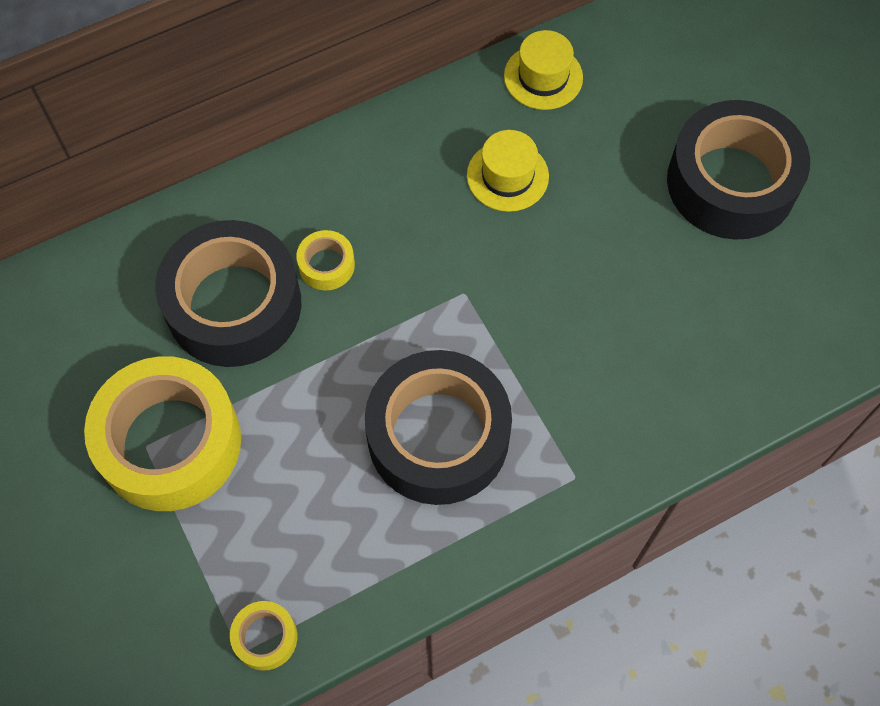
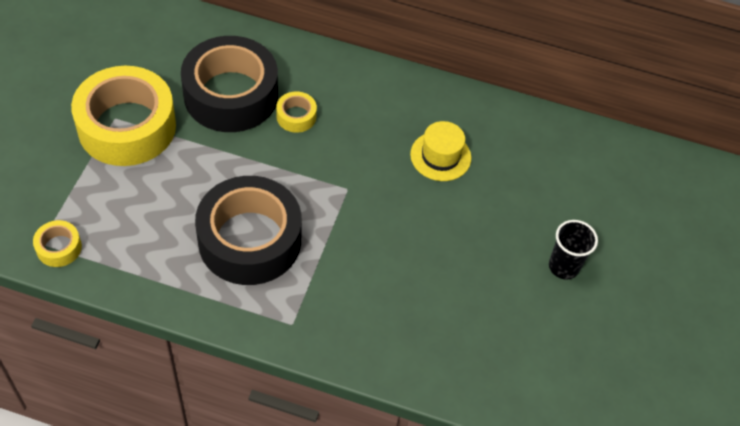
camera: 40 degrees right, 10 degrees down
yellow hat [504,30,583,110] -> none
black tape [667,100,810,240] -> black cup [549,220,598,280]

